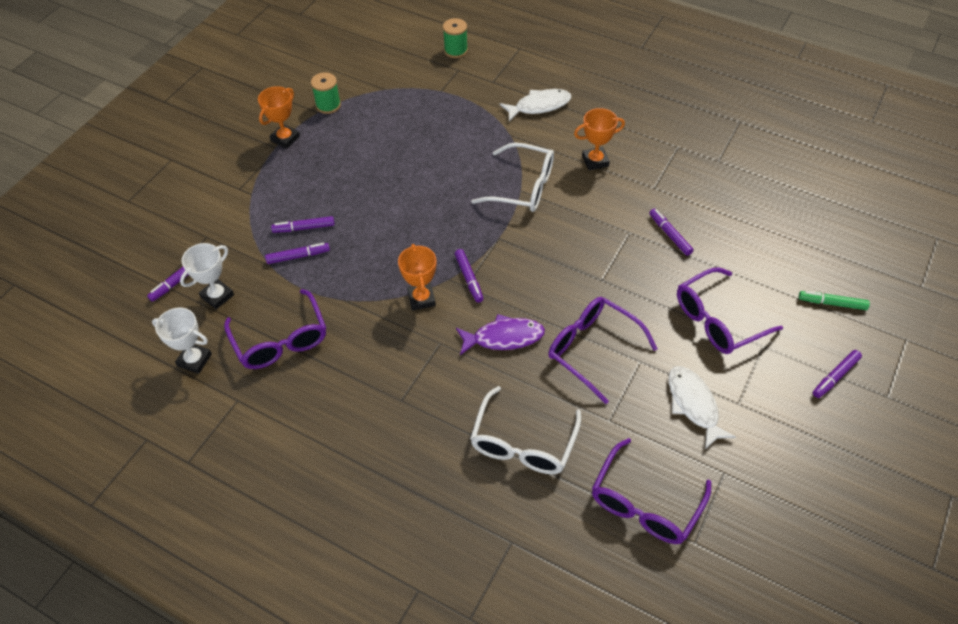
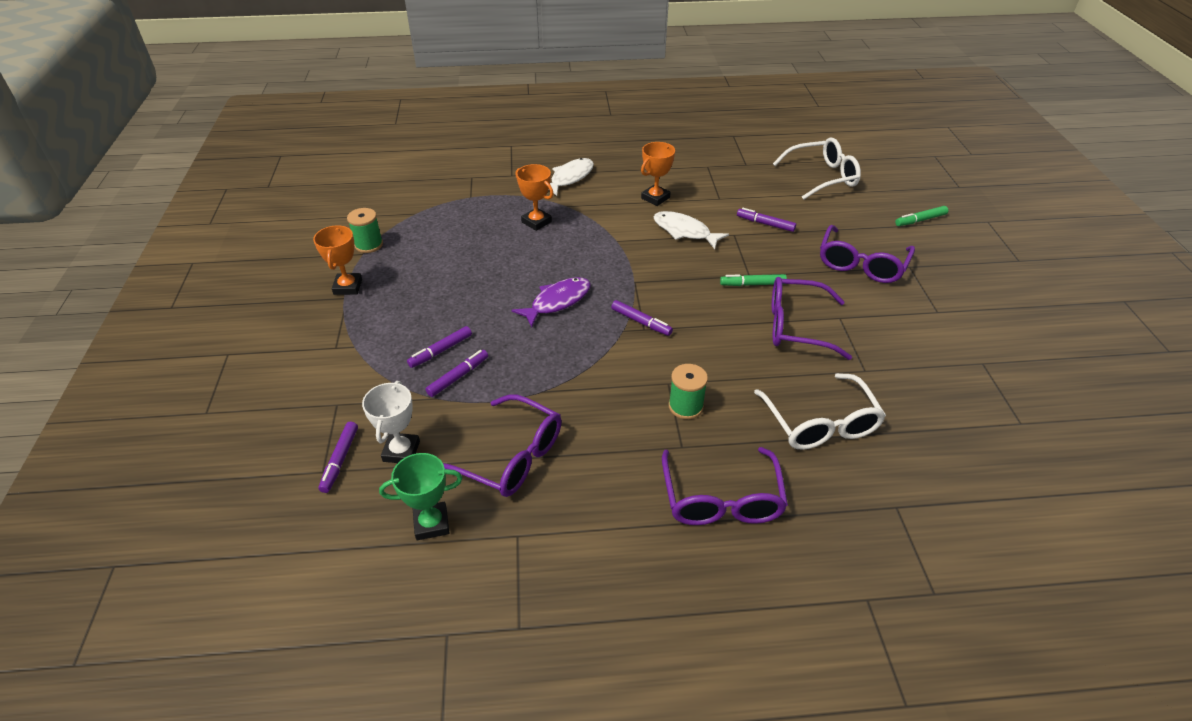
camera: 35 degrees left, 10 degrees down
white trophy [152,308,212,374] -> green trophy [379,453,463,540]
orange trophy [398,244,436,310] -> orange trophy moved to [515,164,554,231]
green spool [443,18,468,58] -> green spool moved to [669,364,708,419]
purple fish [456,314,545,355] -> purple fish moved to [511,277,591,327]
white glasses [471,143,554,212] -> white glasses moved to [773,138,861,200]
purple glasses [592,438,711,544] -> purple glasses moved to [662,447,788,525]
white fish [669,366,736,449] -> white fish moved to [653,211,729,249]
purple marker [813,350,862,398] -> none
none -> green marker [720,274,787,286]

